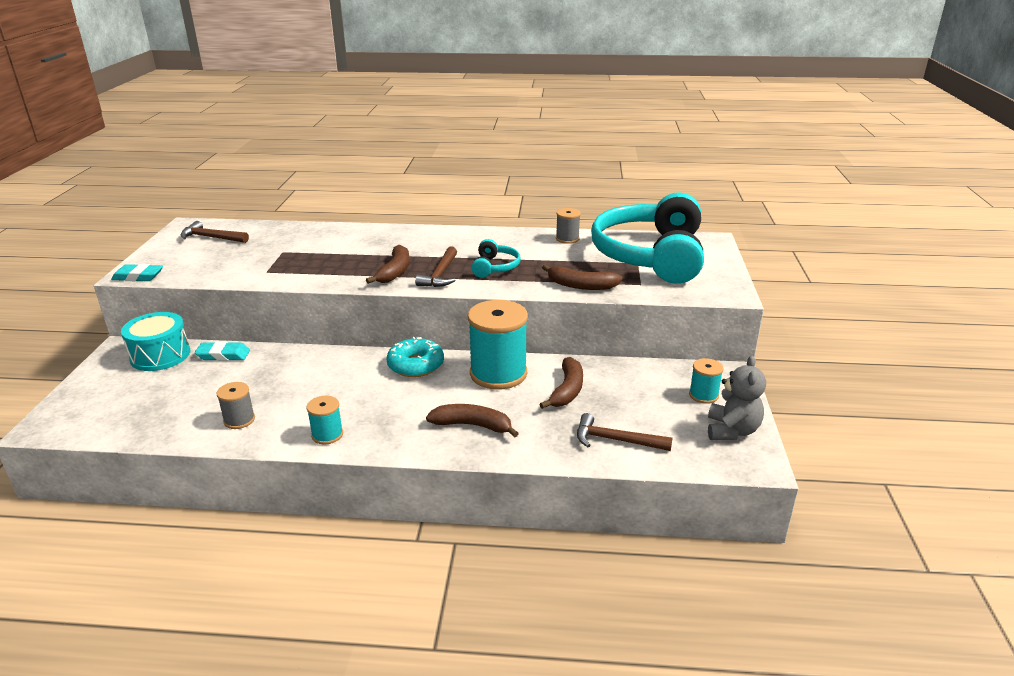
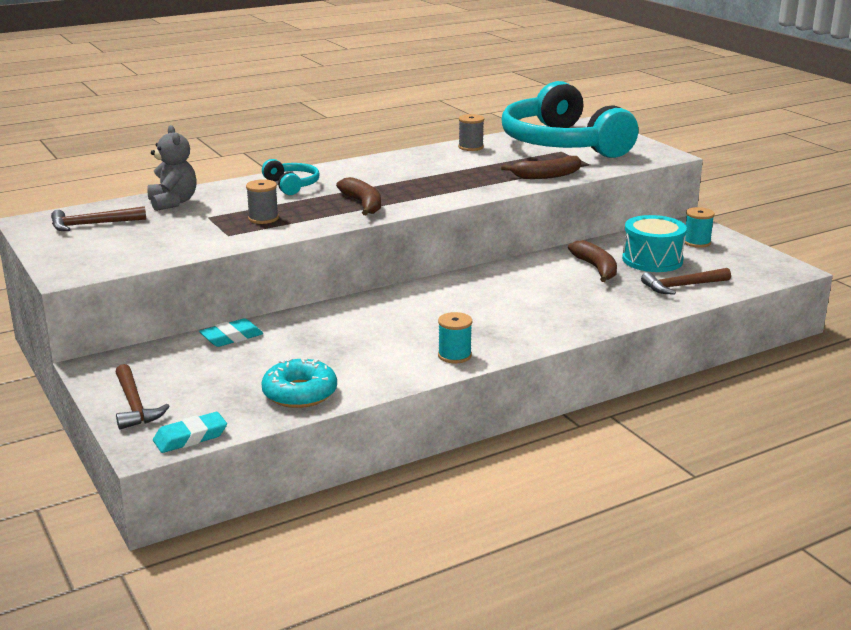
camera: 35 degrees left, 5 degrees down
turquoise eraser [111,264,163,281] -> turquoise eraser moved to [153,412,227,453]
turquoise drum [121,312,190,371] -> turquoise drum moved to [622,215,687,272]
grey spool [216,382,255,429] -> grey spool moved to [246,179,279,224]
turquoise donut [386,337,444,377] -> turquoise donut moved to [261,358,337,408]
brown hammer [415,246,457,287] -> brown hammer moved to [115,364,170,430]
brown banana [426,404,519,437] -> none
turquoise spool [468,300,528,389] -> none
turquoise headphones [471,239,521,278] -> turquoise headphones moved to [262,159,319,195]
grey teddy bear [708,356,766,440] -> grey teddy bear moved to [147,125,197,211]

